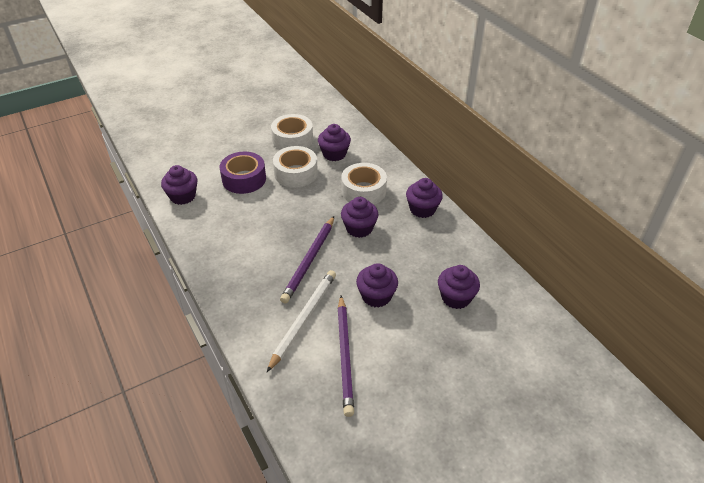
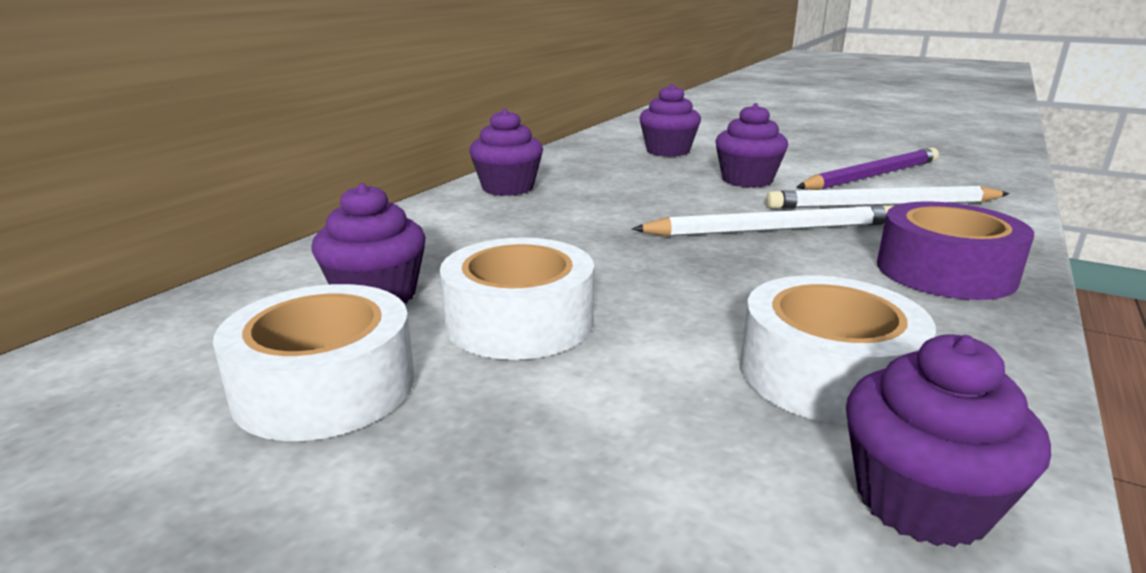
camera: 120 degrees left, 20 degrees down
purple tape [220,152,266,194] -> purple tape moved to [877,201,1034,300]
purple pencil [280,216,334,304] -> white pencil [632,205,893,236]
white tape [341,163,387,205] -> white tape moved to [740,275,936,425]
purple cupcake [341,197,379,238] -> none

